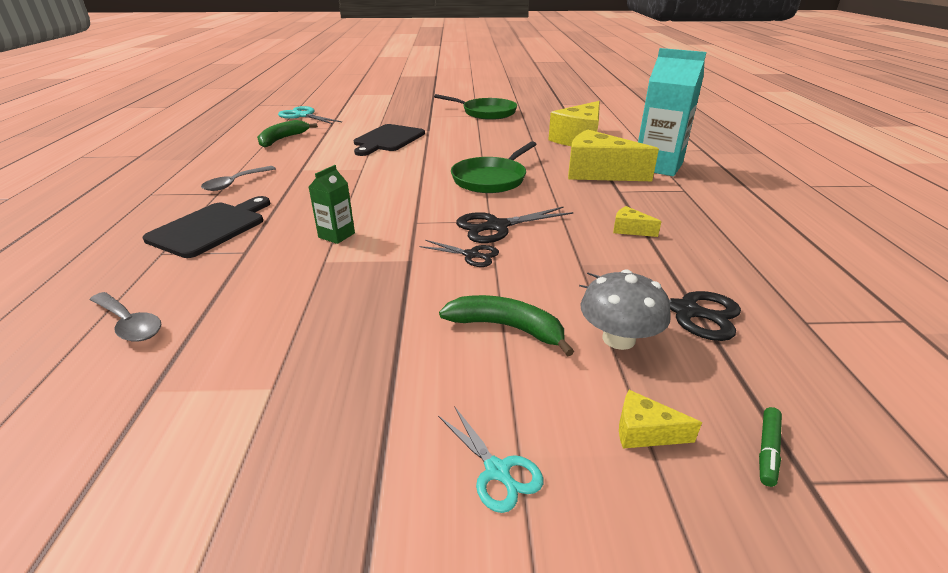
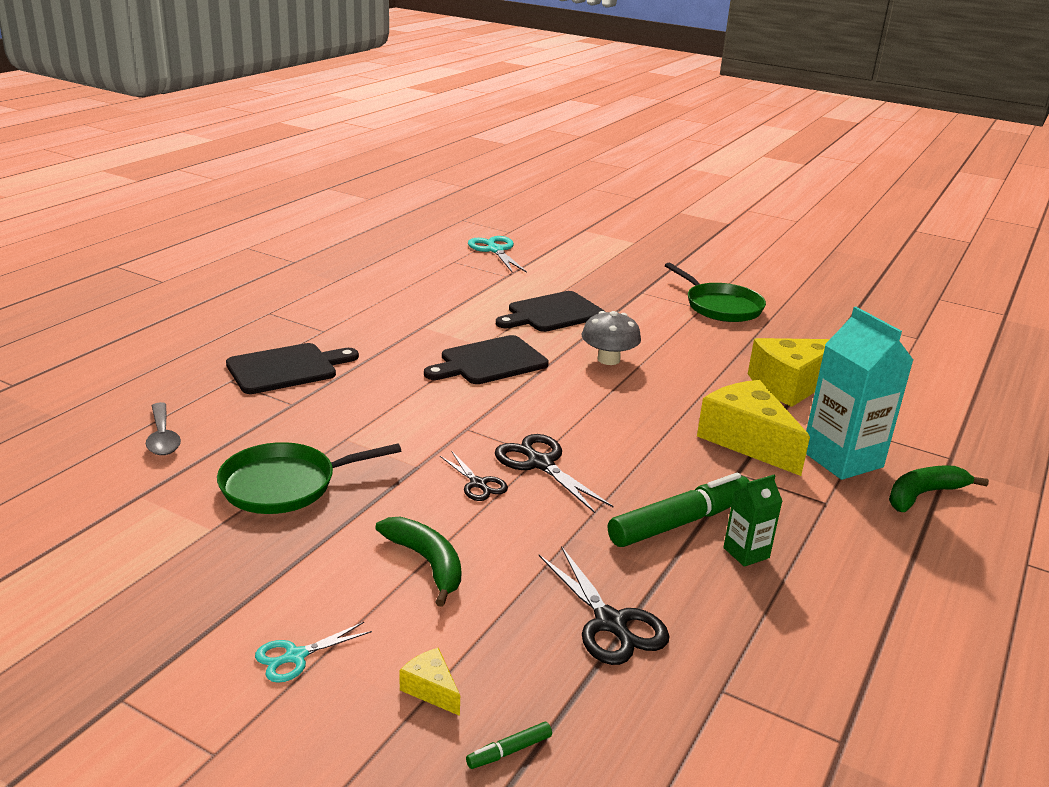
camera: 30 degrees right, 5 degrees down
grey spoon [201,166,276,191] -> none
green banana [257,120,318,148] -> green banana moved to [889,465,989,512]
green carton [309,165,355,244] -> green carton moved to [723,475,782,567]
turquoise scissors [438,406,543,513] -> turquoise scissors turned 60 degrees clockwise [255,622,372,683]
green pan [451,141,537,193] -> green pan moved to [217,442,401,514]
black scissors [456,206,573,243] -> black scissors turned 45 degrees clockwise [495,434,614,513]
grey mushroom [581,269,671,350] -> grey mushroom moved to [582,311,641,365]
yellow cheese [613,206,662,237] -> green marker [608,473,750,547]
none -> black cutting board [424,335,549,384]

